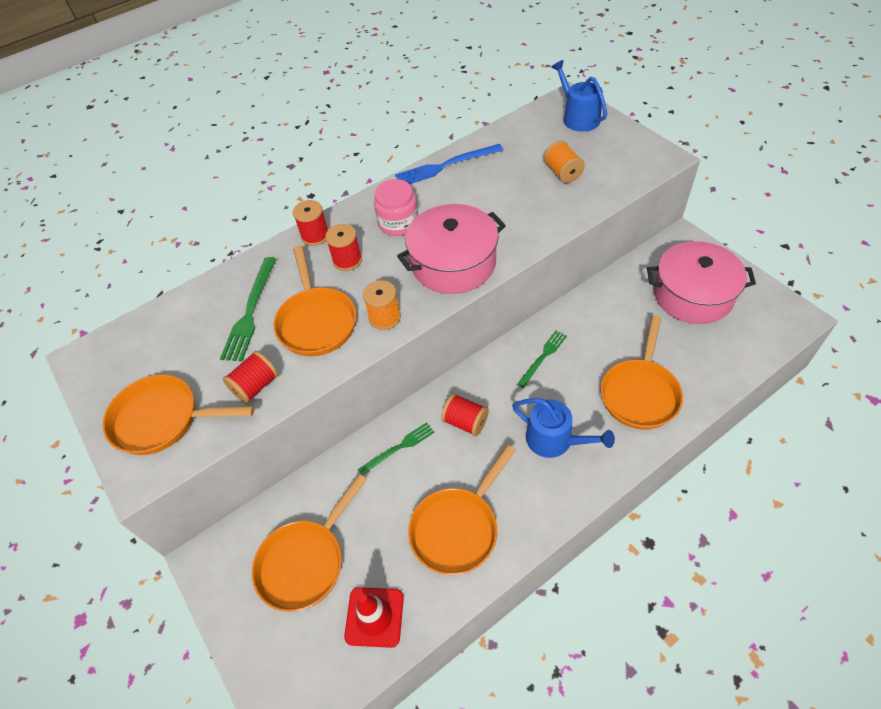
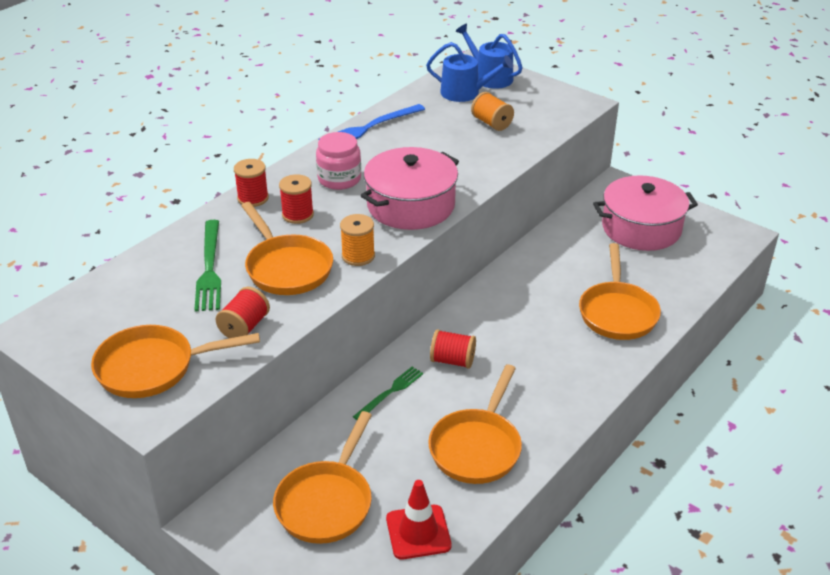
camera: 20 degrees left, 15 degrees down
blue watering can [512,398,615,458] -> blue watering can moved to [426,42,513,102]
green fork [517,330,567,388] -> none

